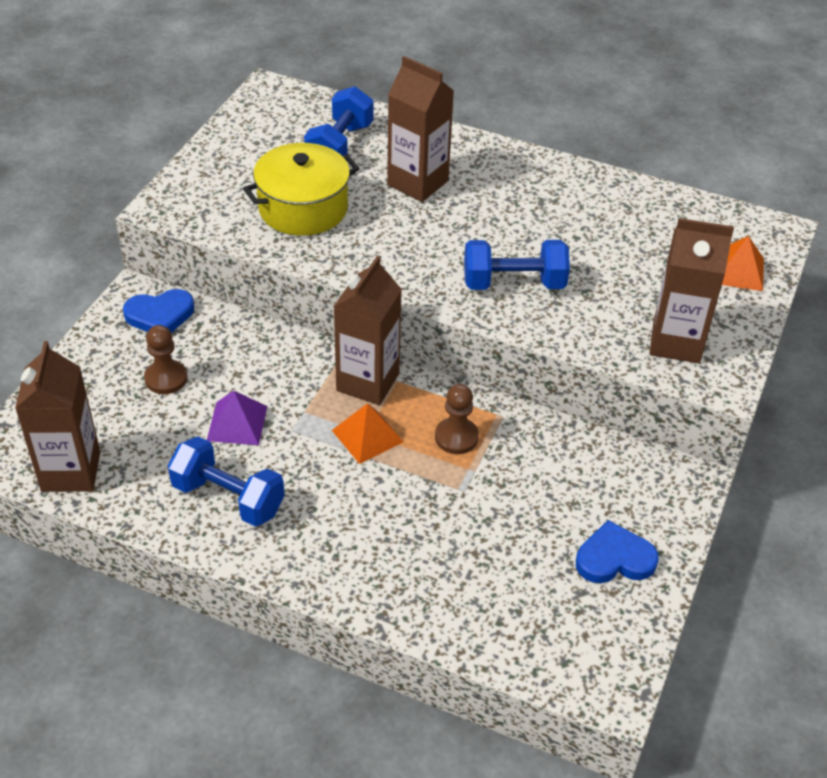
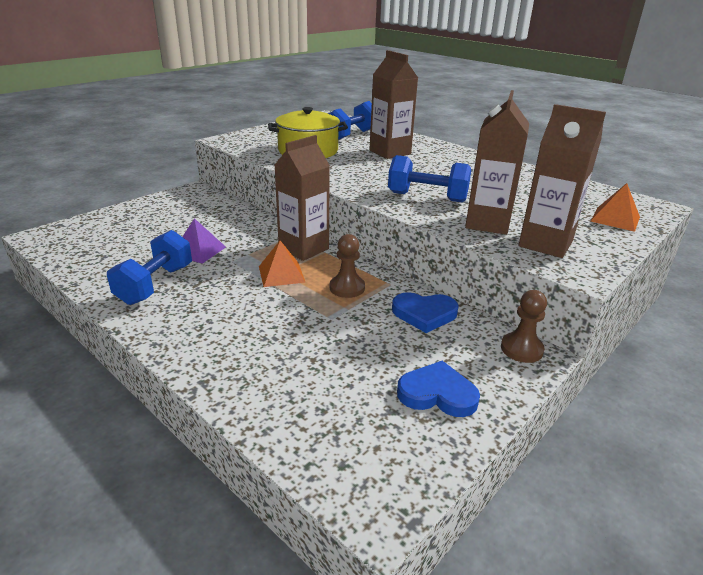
camera: 20 degrees right, 15 degrees down
brown carton [15,341,100,492] -> brown carton moved to [465,90,529,235]
blue heart [123,289,194,333] -> blue heart moved to [392,292,459,333]
brown pawn [144,325,187,394] -> brown pawn moved to [501,290,547,363]
blue dumbbell [168,436,285,527] -> blue dumbbell turned 60 degrees clockwise [107,230,192,305]

